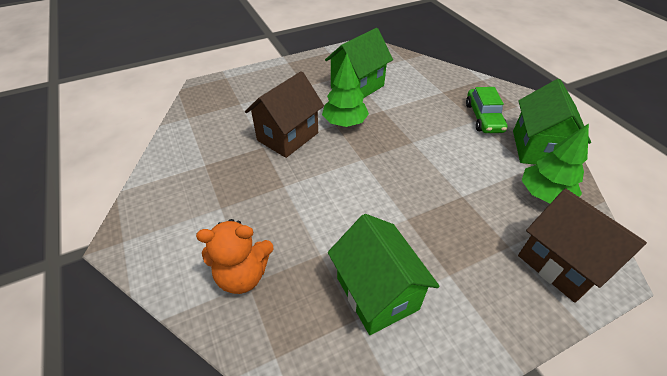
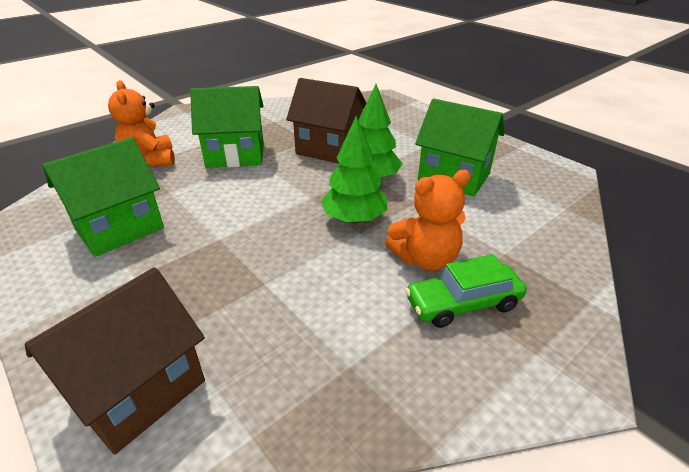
camera: 75 degrees right, 10 degrees down
green house [513,79,591,165] -> green house moved to [190,86,264,168]
green tree [522,124,589,203] -> green tree moved to [321,116,387,223]
none -> orange teddy bear [385,170,471,271]

